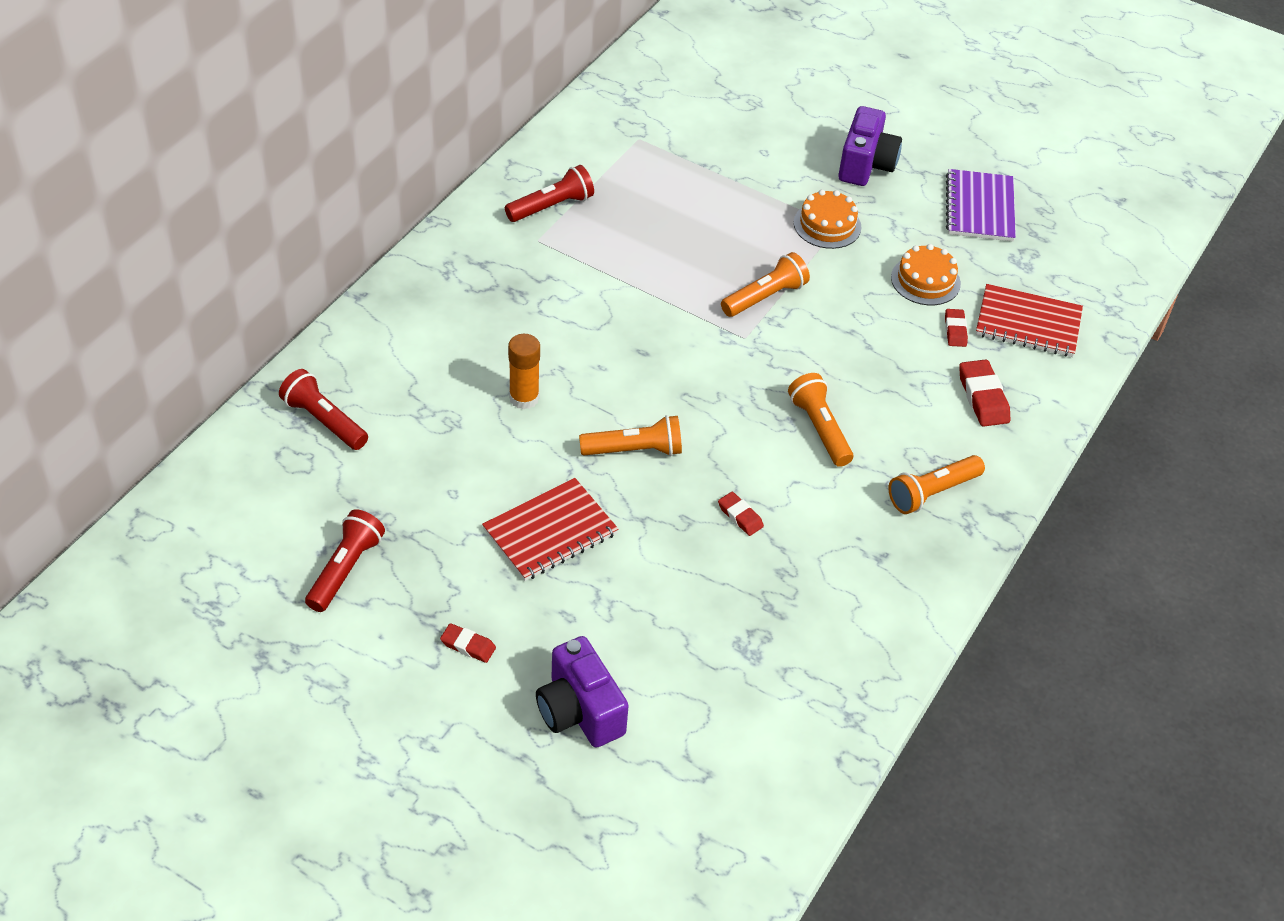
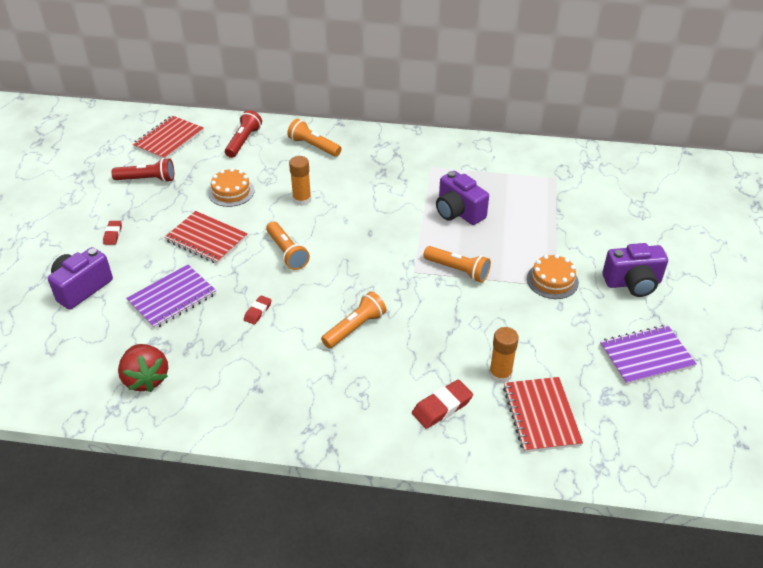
camera: 70 degrees right, 5 degrees down
red flashlight [505,165,594,222] -> none
orange flashlight [888,455,985,514] -> orange flashlight moved to [287,119,341,157]
orange cake [891,244,961,305] -> orange cake moved to [208,168,254,207]
red eraser [945,309,968,347] -> orange glue stick [489,327,519,384]
none -> red strawberry [118,344,168,392]
none -> purple notebook [126,265,216,329]
none -> red notebook [132,115,204,159]
none -> purple camera [436,171,489,225]

